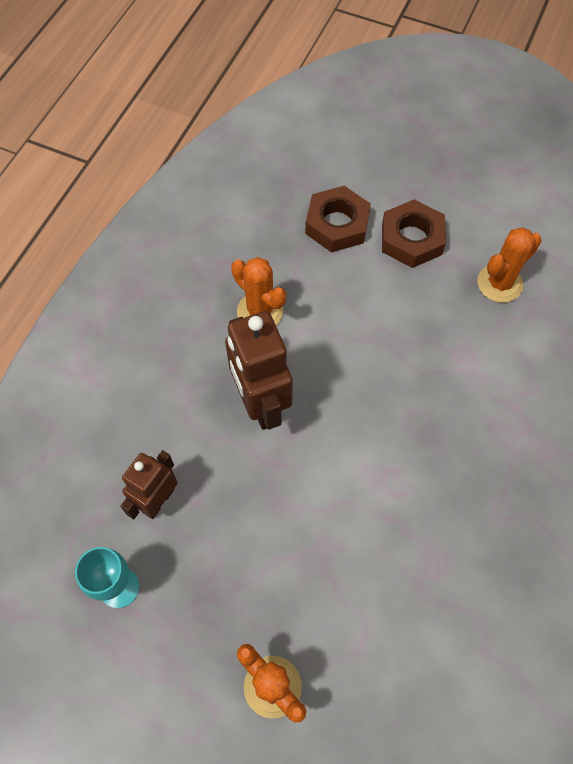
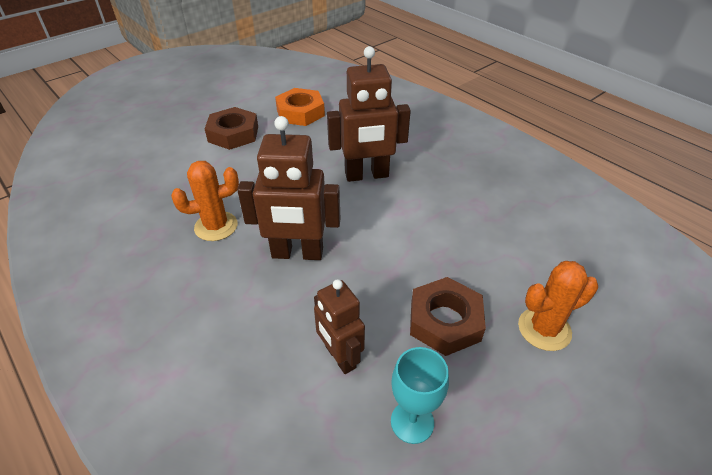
camera: 65 degrees left, 20 degrees down
brown nut [305,186,371,252] -> brown nut moved to [410,277,486,356]
orange cactus [477,227,541,303] -> orange nut [275,88,325,126]
none -> brown robot [327,46,411,182]

